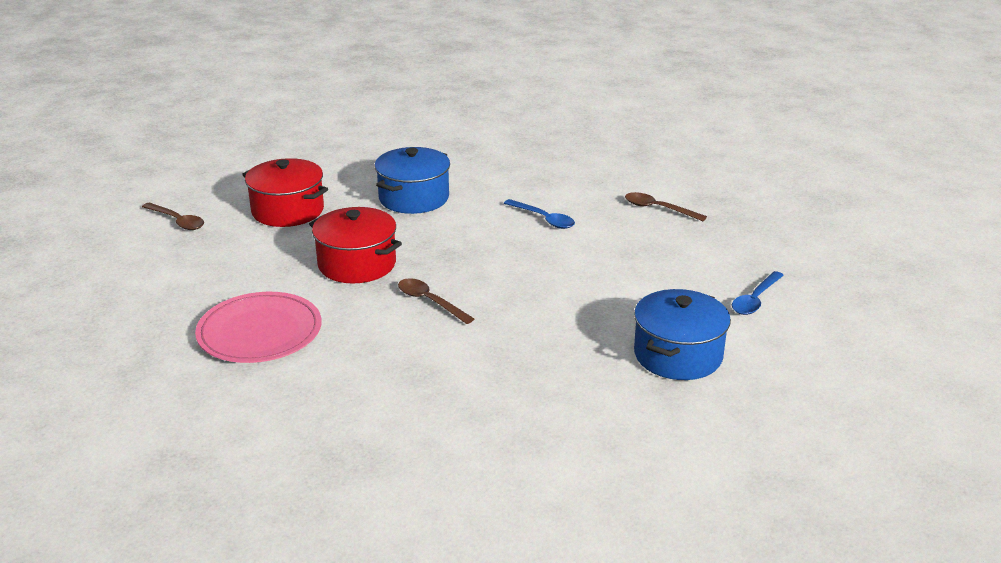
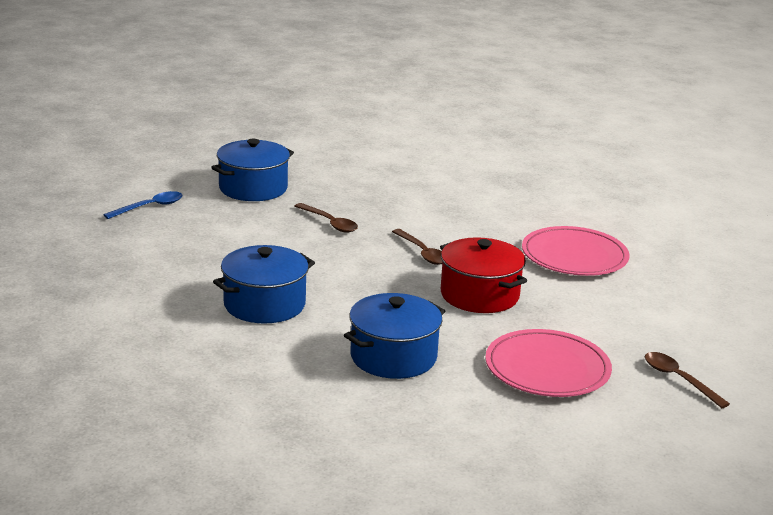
camera: 165 degrees left, 5 degrees down
red pot [242,158,328,227] -> pink plate [485,329,612,397]
blue spoon [504,199,575,229] -> blue pot [213,245,315,323]
brown spoon [625,192,707,221] -> brown spoon moved to [295,203,358,233]

